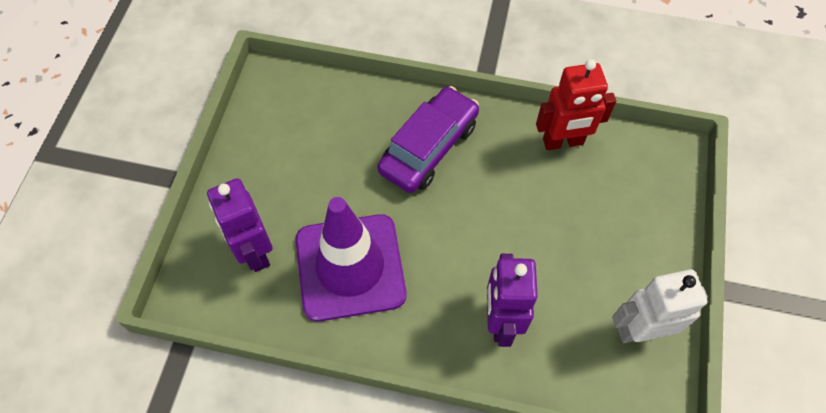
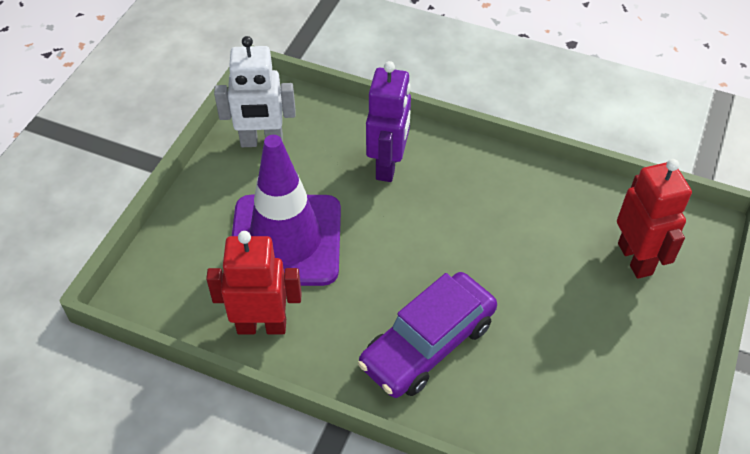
camera: 170 degrees left, 10 degrees down
purple robot [207,178,273,272] -> red robot [617,159,692,279]
purple traffic cone [296,197,406,322] -> purple traffic cone moved to [232,135,341,286]

